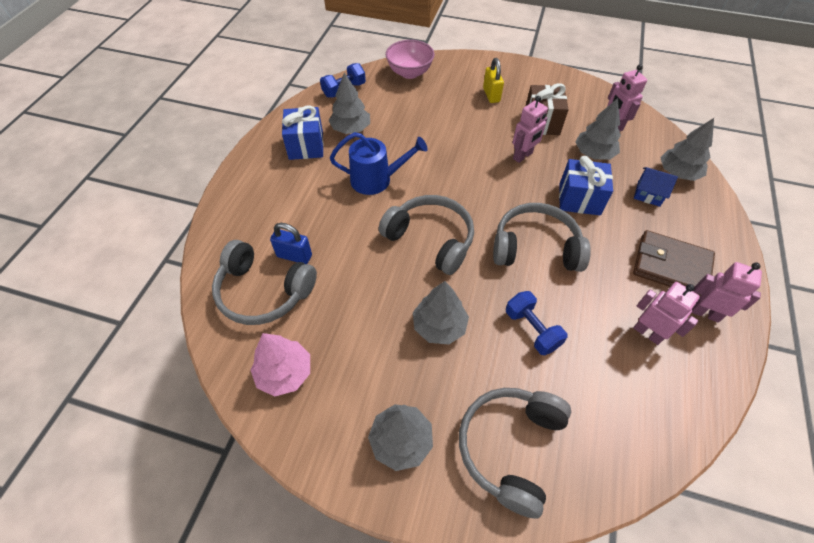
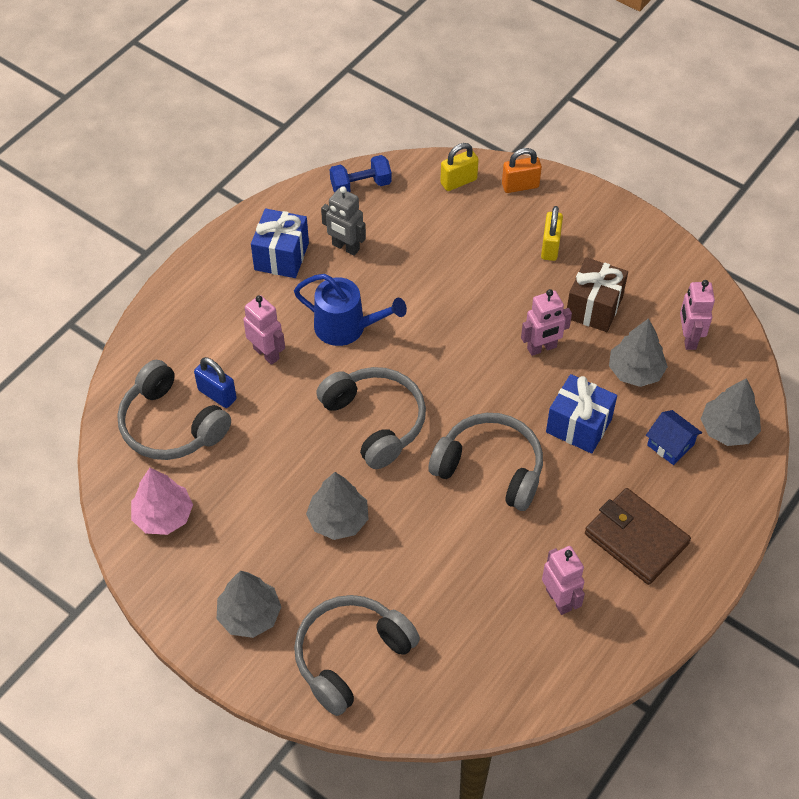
camera: 20 degrees right, 0 degrees up
grey tree [328,73,370,134] -> grey robot [321,186,366,256]
pink bowl [386,40,434,79] -> yellow padlock [440,143,479,191]
blue dumbbell [506,291,567,355] -> none
pink robot [692,262,762,323] -> pink robot moved to [243,295,285,365]
none -> orange padlock [502,148,542,193]

